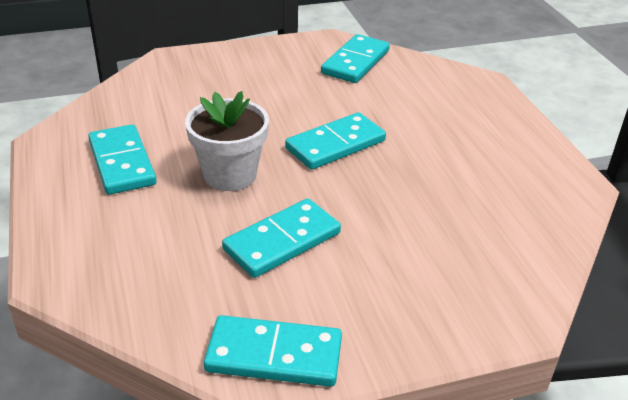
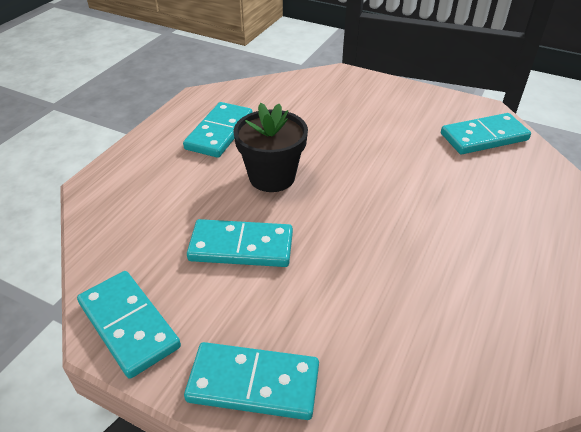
camera: 45 degrees right, 5 degrees up
white flower pot [185,91,269,191] -> black flower pot [233,103,308,192]
turquoise domino [285,112,386,170] -> turquoise domino moved to [184,342,319,420]

